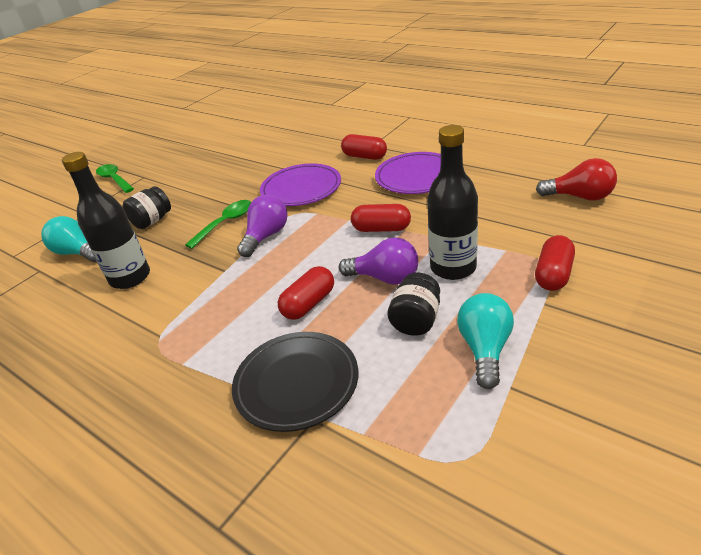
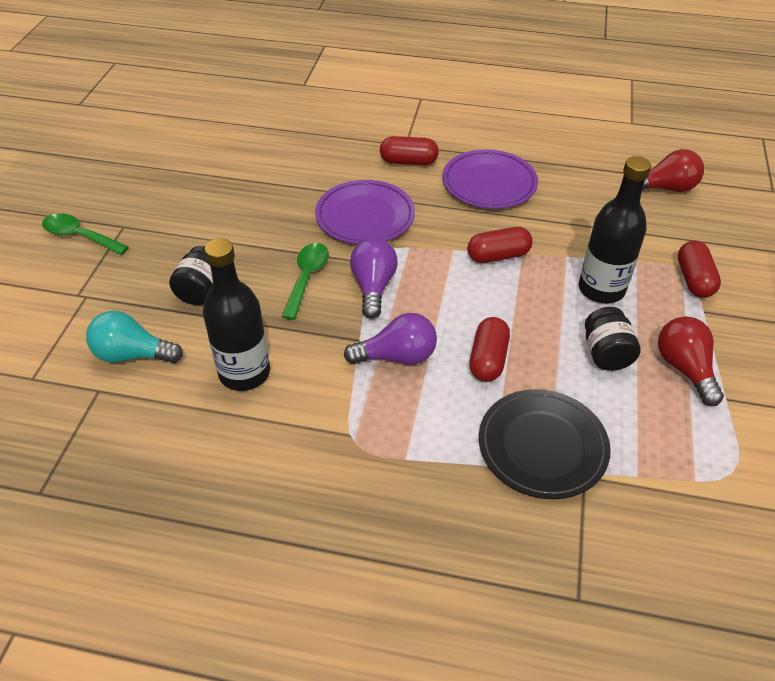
camera: 30 degrees left, 10 degrees up
purple light bulb [339,237,418,285] -> purple light bulb moved to [344,313,437,365]
turquoise light bulb [457,293,514,389] -> red light bulb [658,317,724,406]

